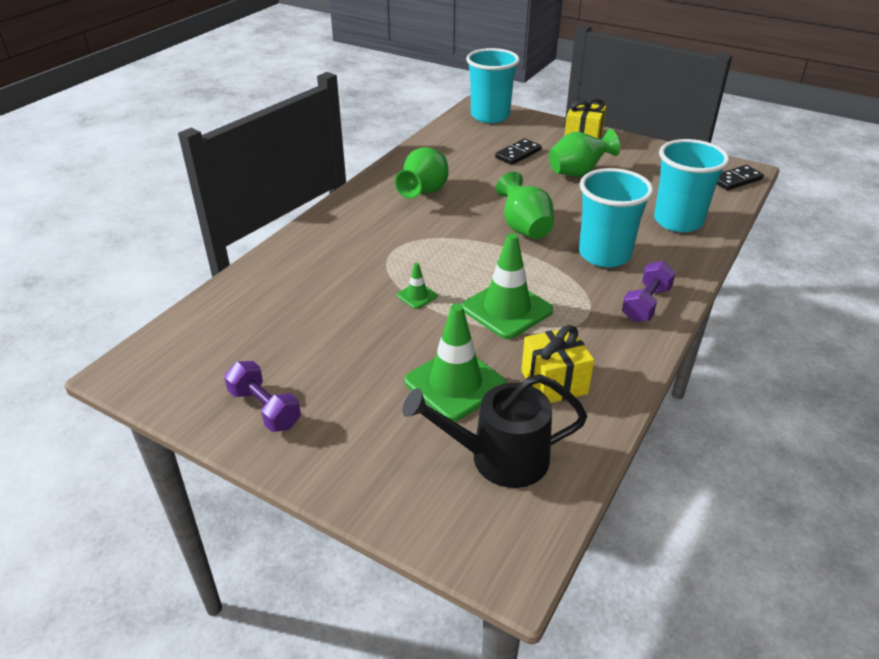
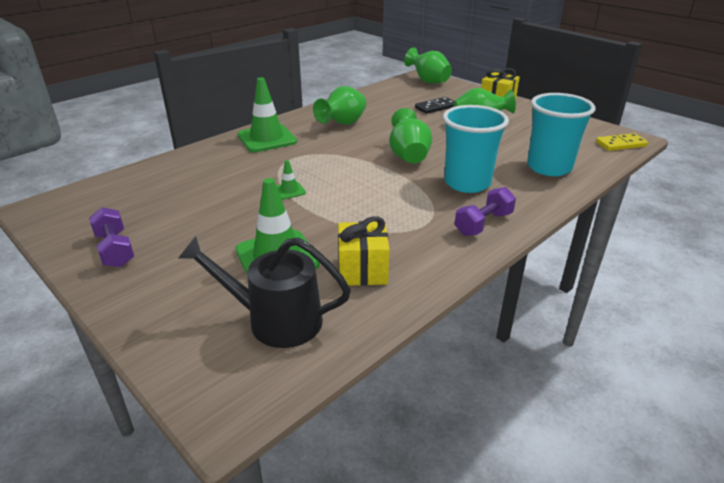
camera: 15 degrees right, 5 degrees down
green traffic cone [462,233,553,339] -> green traffic cone moved to [238,77,297,152]
turquoise cup [466,48,520,123] -> green vase [404,47,452,84]
black domino [717,165,764,190] -> yellow domino [596,133,648,151]

